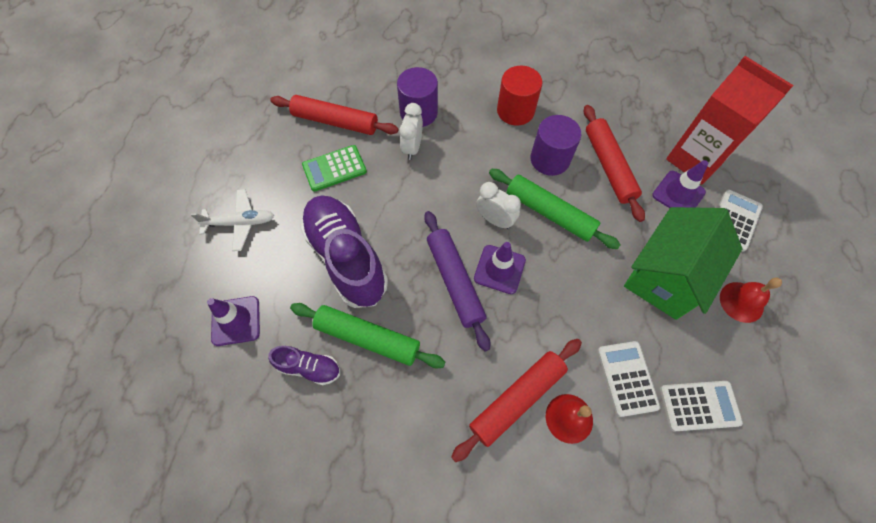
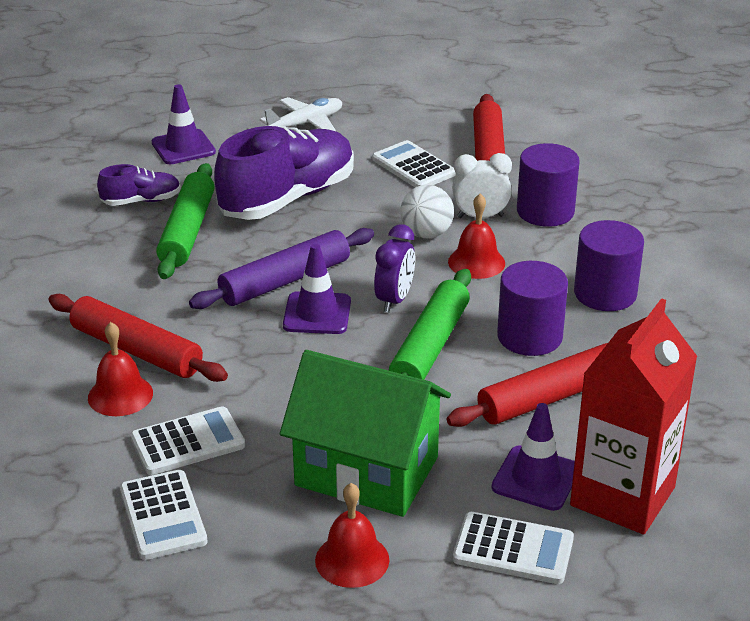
camera: 75 degrees right, 30 degrees down
white plane [191,189,274,251] -> white plane turned 105 degrees counterclockwise [260,97,342,131]
purple shoe [268,346,340,385] -> purple shoe turned 105 degrees counterclockwise [97,164,181,206]
green calculator [302,145,367,192] -> white calculator [372,140,456,187]
white clock [476,182,521,229] -> purple clock [374,224,415,313]
red cylinder [497,66,542,126] -> purple cylinder [574,220,644,311]
none -> white ball [400,185,454,239]
none -> red bell [448,194,505,279]

